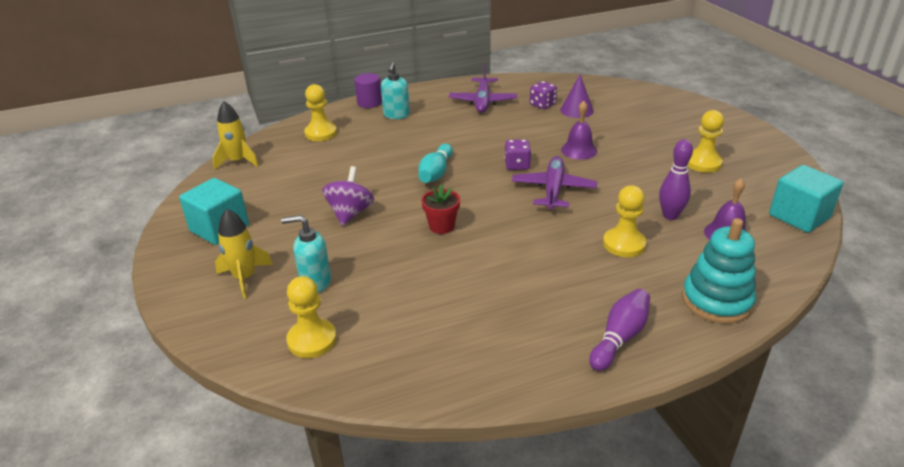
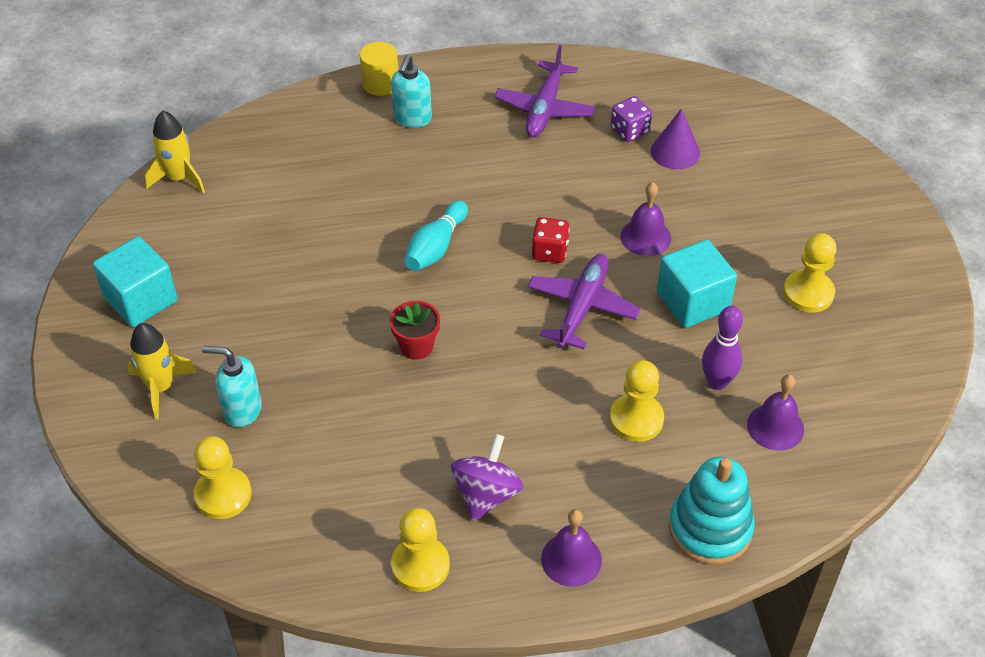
camera: 10 degrees right, 15 degrees up
yellow pawn [304,84,337,141] -> yellow pawn moved to [391,508,450,592]
purple spinning top [322,166,374,226] -> purple spinning top moved to [451,434,523,521]
purple cylinder [355,73,382,108] -> yellow cylinder [360,42,398,96]
purple dice [505,139,531,170] -> red dice [532,217,570,263]
purple bowling pin [589,289,650,371] -> purple bell [541,509,602,587]
turquoise cube [769,165,844,233] -> turquoise cube moved to [657,239,737,328]

